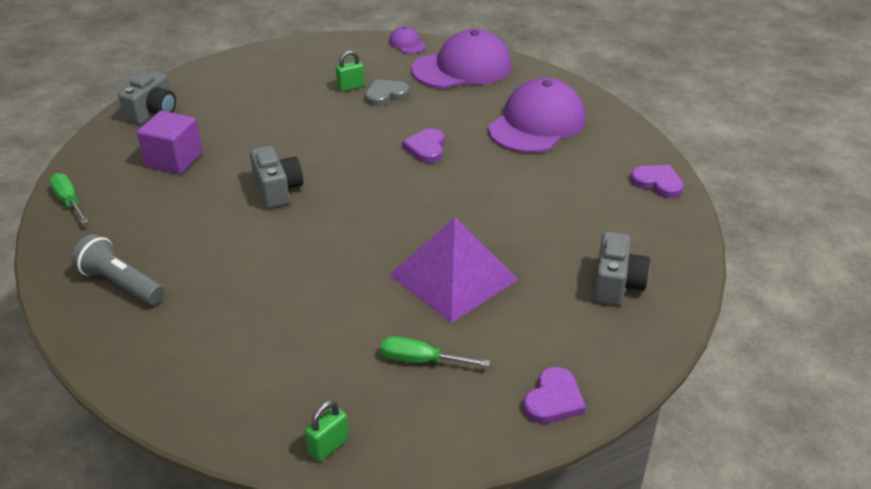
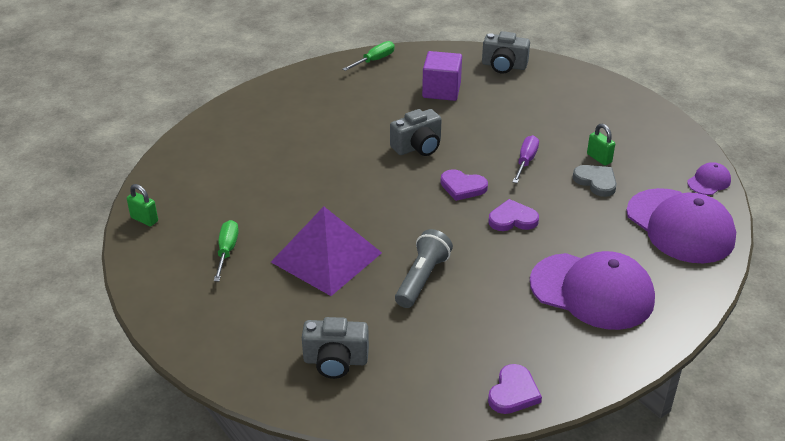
camera: 80 degrees right, 0 degrees up
grey flashlight [71,234,165,305] -> grey flashlight moved to [395,229,453,308]
purple heart [523,367,586,424] -> purple heart moved to [441,169,488,201]
none -> purple screwdriver [513,135,539,183]

